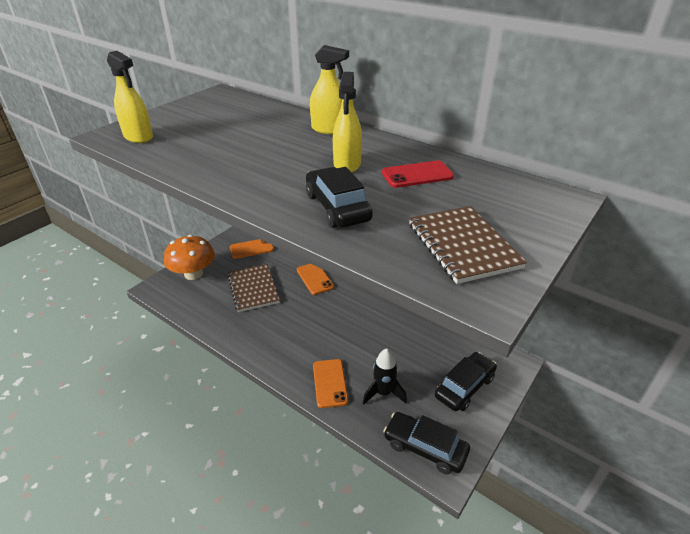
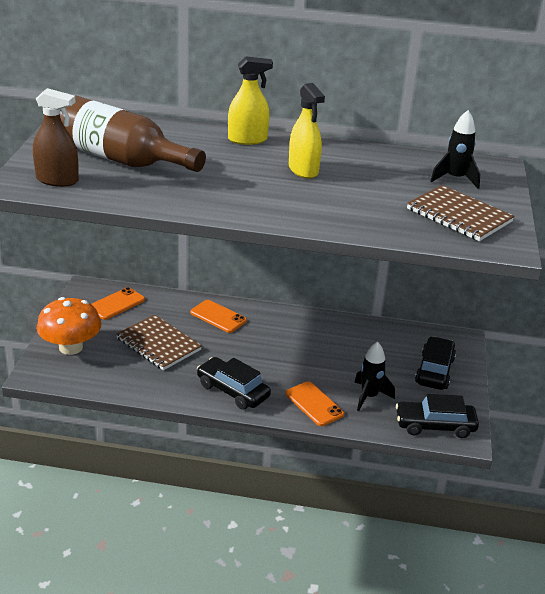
camera: 30 degrees left, 5 degrees down
yellow spray bottle [107,51,153,143] -> brown spray bottle [33,88,79,187]
black car [306,167,373,228] -> black car moved to [197,357,271,410]
red phone [382,160,454,188] -> none
none -> brown bottle [60,95,206,172]
none -> black rocket [430,110,480,189]

